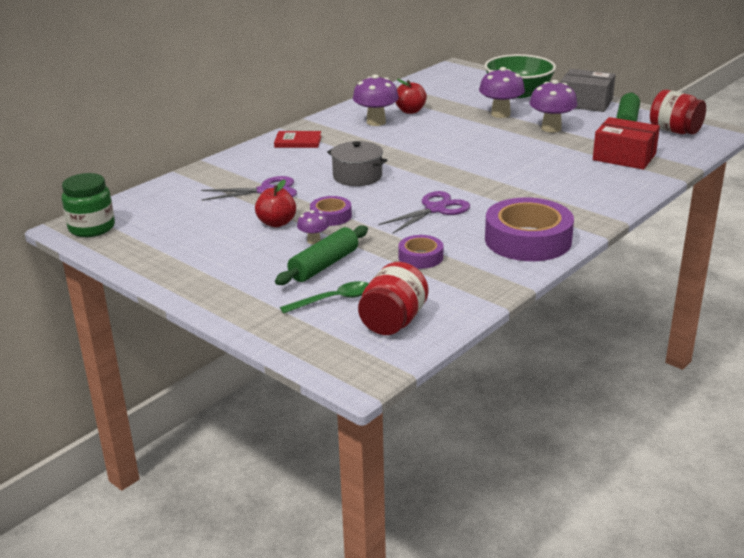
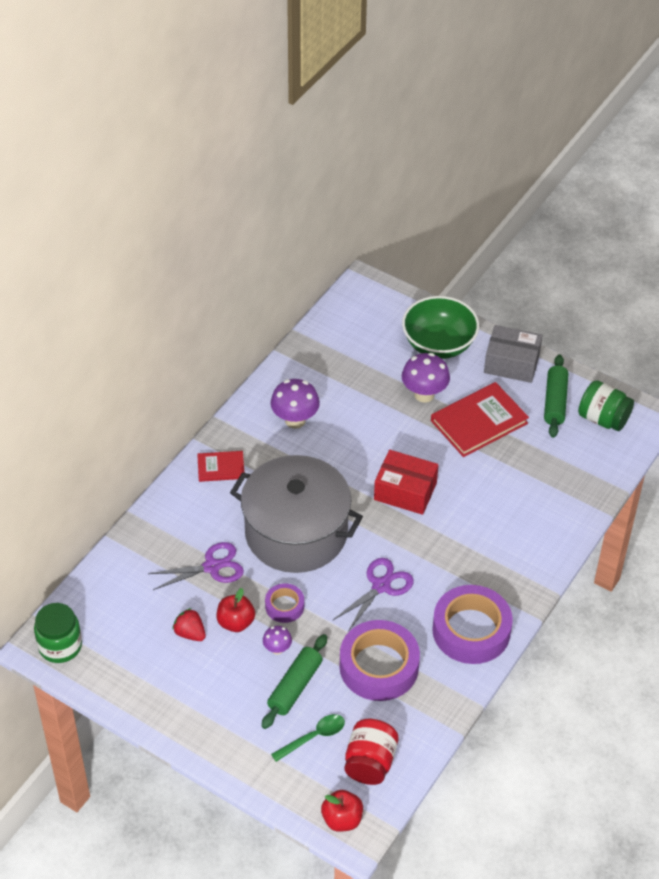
camera: 10 degrees left, 20 degrees up
grey pot [327,141,387,186] -> grey pot [230,455,363,573], size x2.09
red apple [395,79,427,114] -> red apple moved to [321,790,363,832]
purple tape [398,235,443,269] -> purple tape [339,620,420,701], size x1.98
purple mushroom [529,80,577,133] -> red book [431,382,529,457]
red box [593,117,660,170] -> red box moved to [374,450,439,515]
red jar [650,90,706,135] -> green jar [578,380,634,431]
none -> red strawberry [172,608,206,641]

